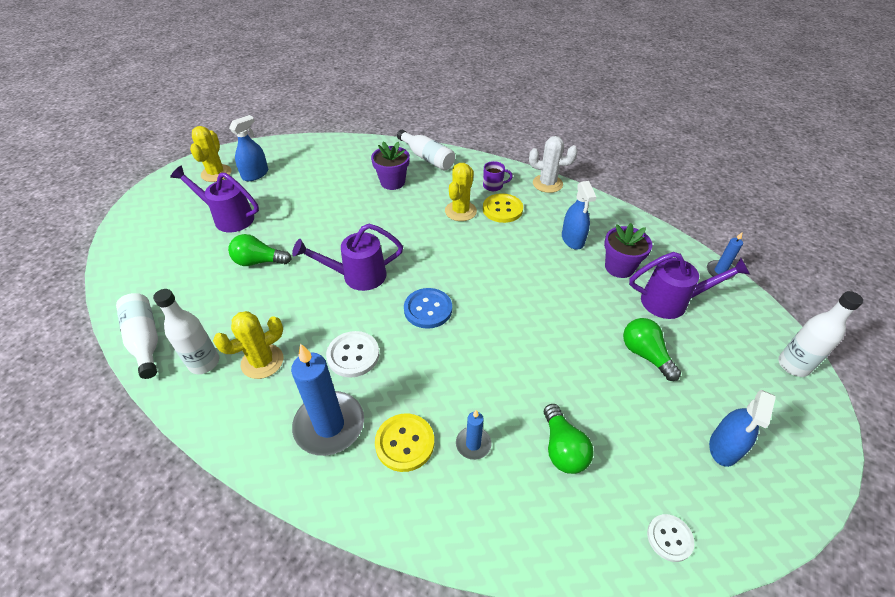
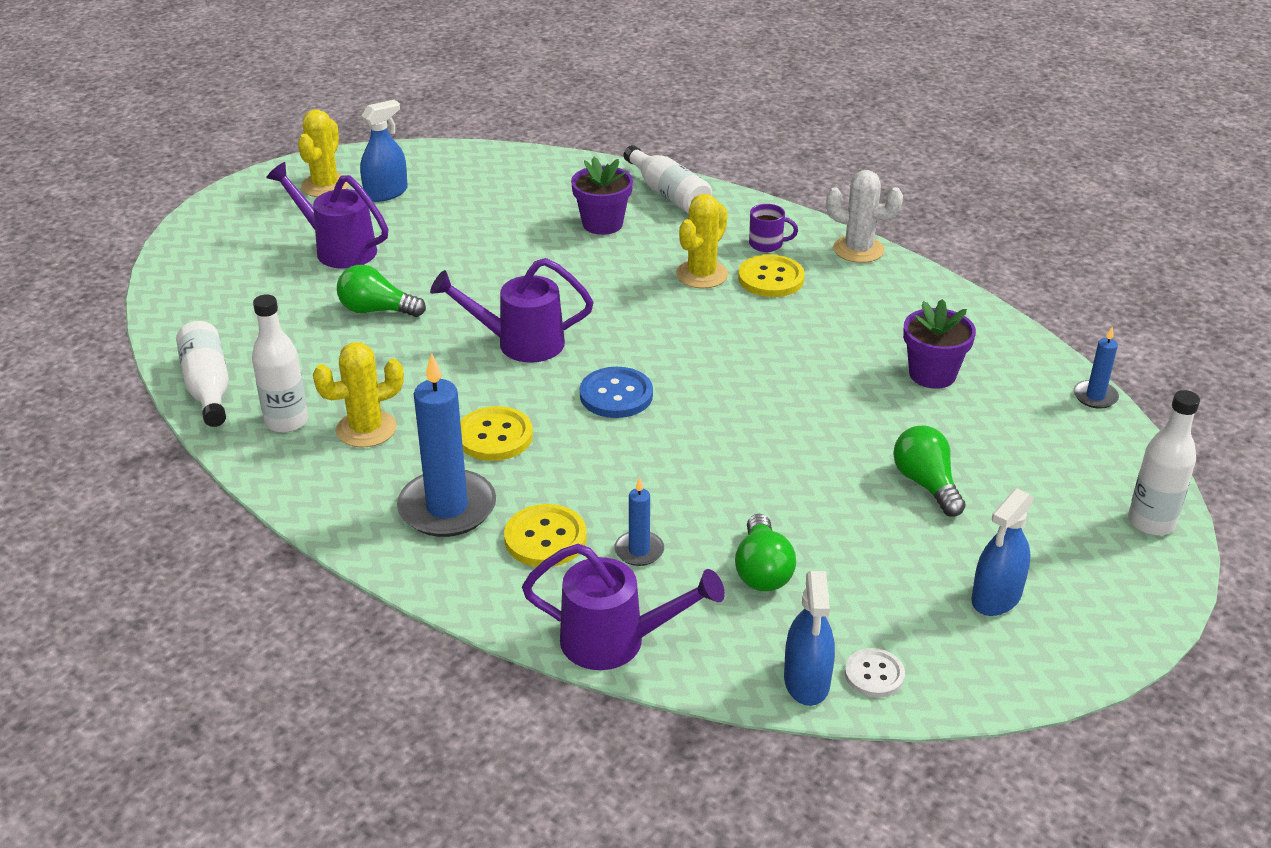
camera: 10 degrees right, 10 degrees down
white button [326,331,379,378] -> yellow button [460,406,533,461]
blue spray bottle [562,181,596,250] -> blue spray bottle moved to [784,571,835,706]
purple watering can [629,252,750,319] -> purple watering can moved to [522,544,725,670]

